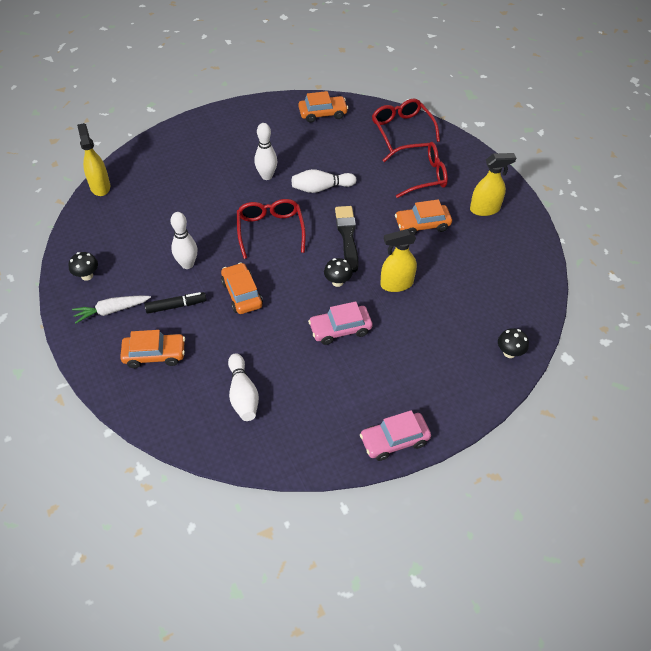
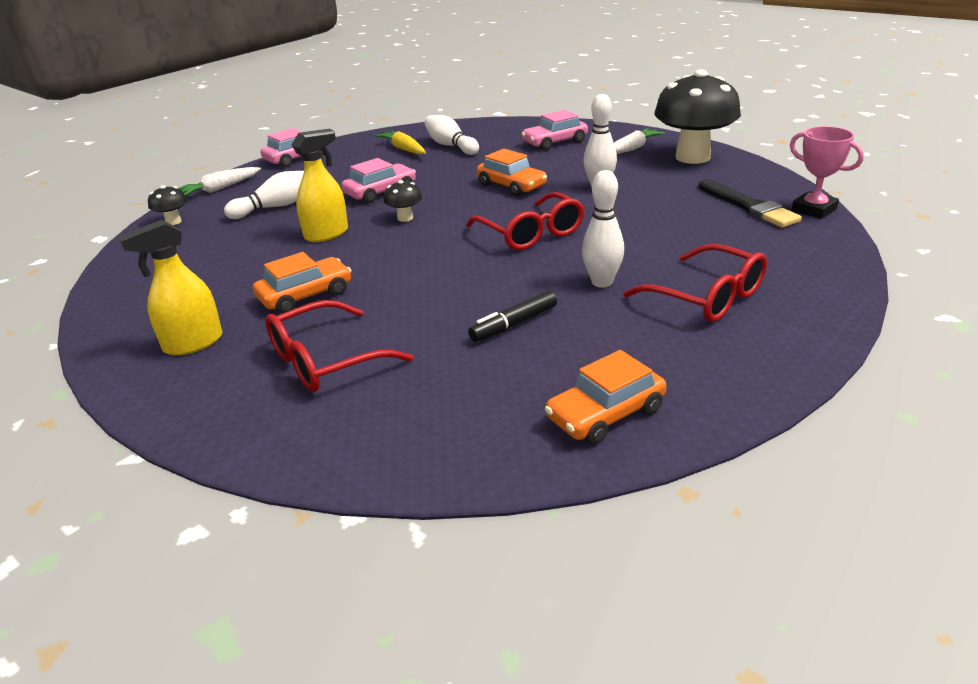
camera: 160 degrees right, 20 degrees down
black mushroom [68,252,98,281] -> black mushroom [654,69,741,164], size x2.40
yellow spray bottle [77,123,110,196] -> pink trophy [790,126,864,219]
orange car [120,330,185,368] -> pink car [521,110,588,151]
black marker [144,292,206,314] -> black marker moved to [468,290,557,342]
white bowling pin [292,169,356,193] -> white bowling pin moved to [224,171,304,219]
black brush [335,206,359,272] -> black brush moved to [698,179,802,228]
red glasses [372,99,440,152] -> red glasses moved to [623,244,767,322]
none -> white carrot [178,167,261,196]
none -> yellow carrot [375,130,426,155]

